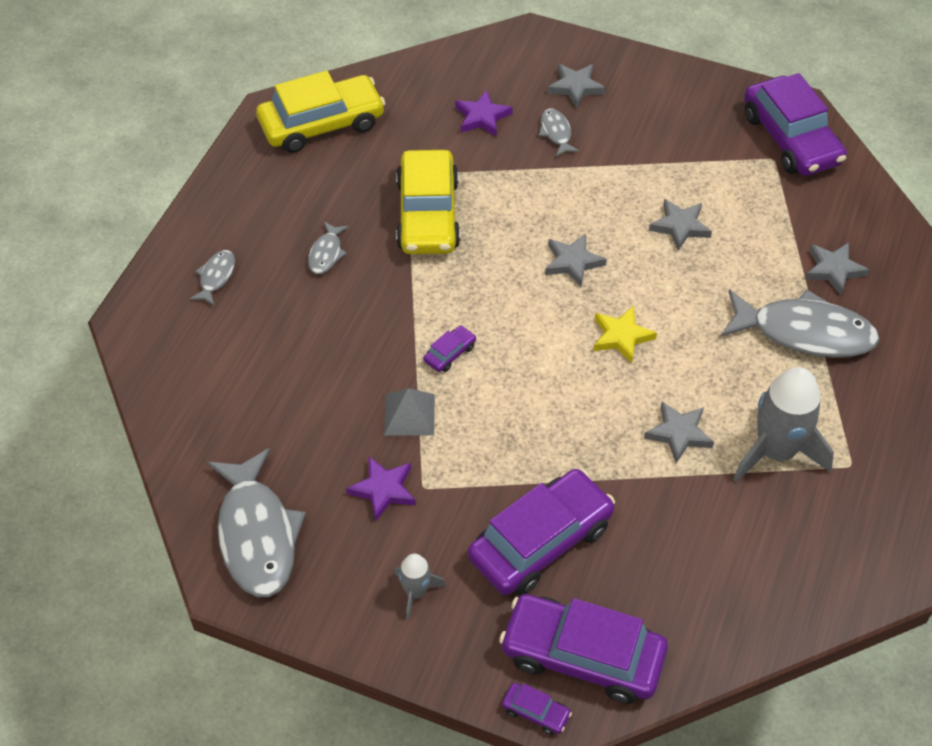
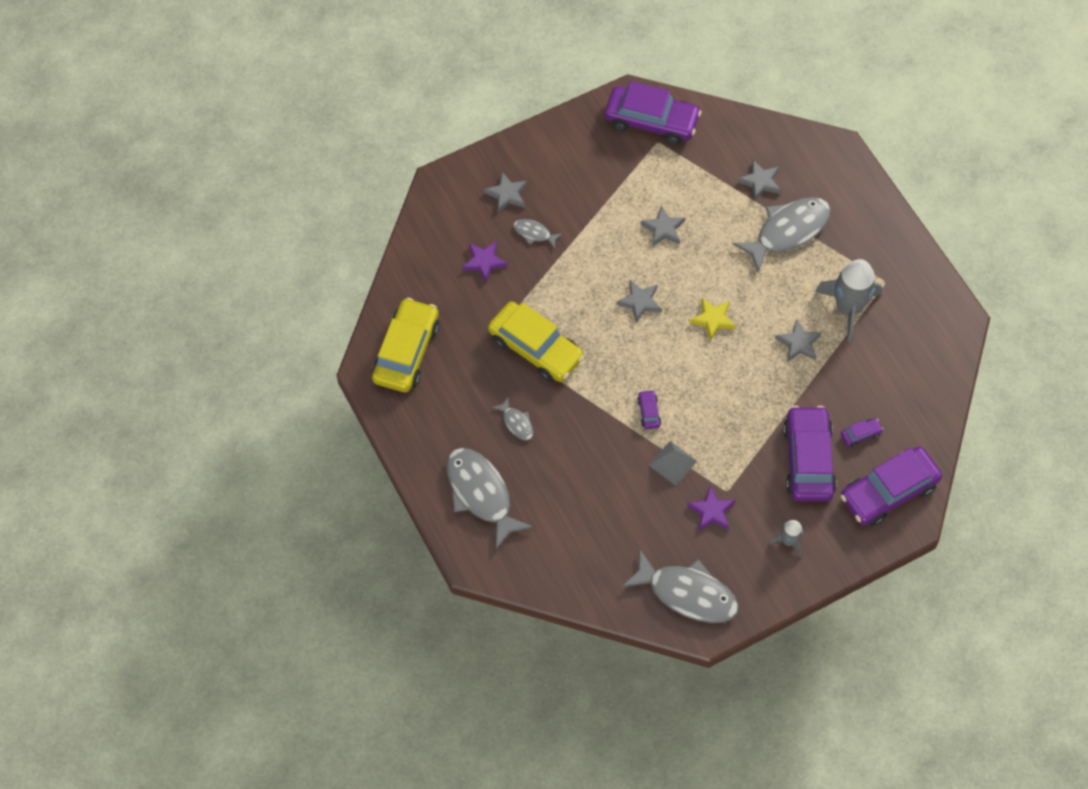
camera: 50 degrees left, 10 degrees up
grey fish [189,250,235,305] -> grey fish [446,448,533,550], size x2.15
purple car [502,683,572,735] -> purple car moved to [841,418,883,447]

